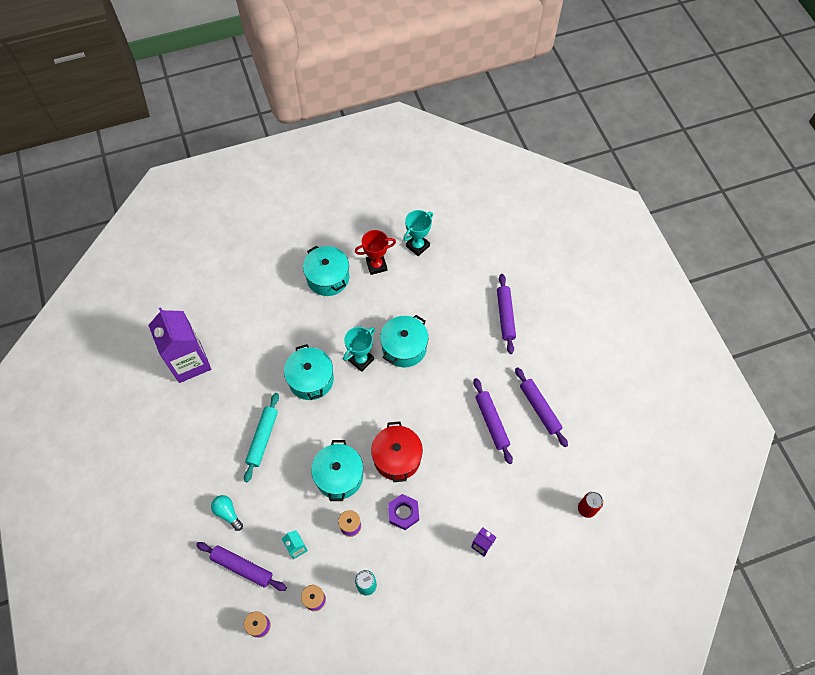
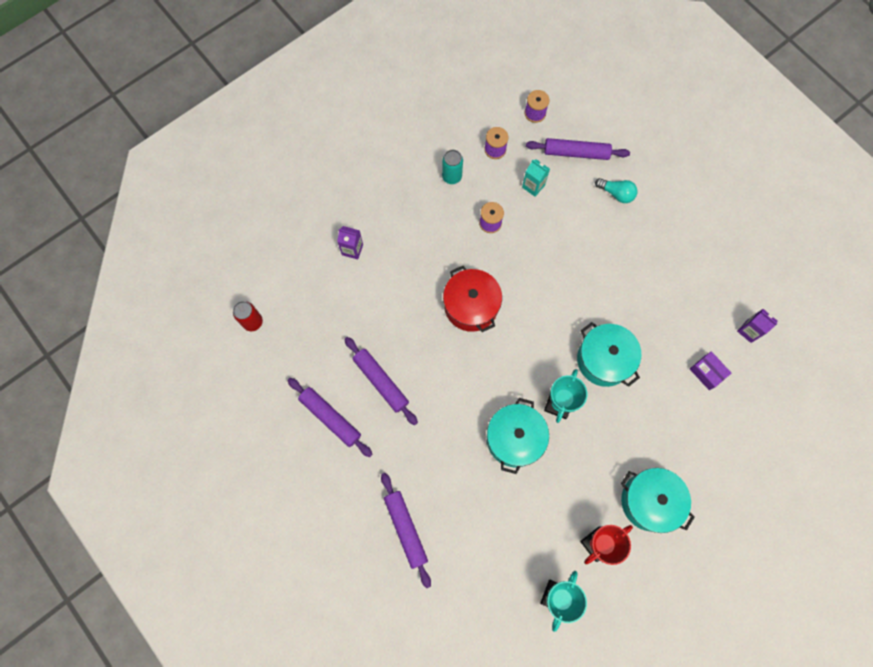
camera: 160 degrees right, 10 degrees up
purple carton [148,307,211,383] -> purple carton [737,309,778,343], size x0.43
turquoise rolling pin [244,393,279,482] -> none
turquoise pot [311,440,363,501] -> none
purple nut [388,494,419,530] -> none
none -> purple box [690,351,731,390]

